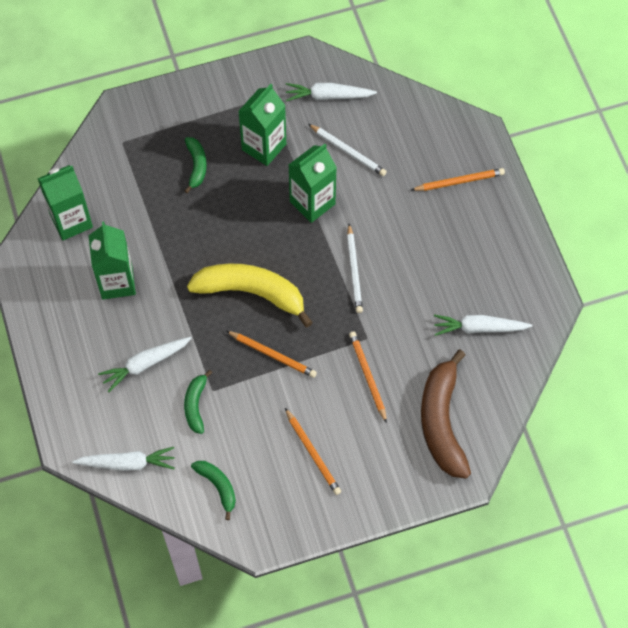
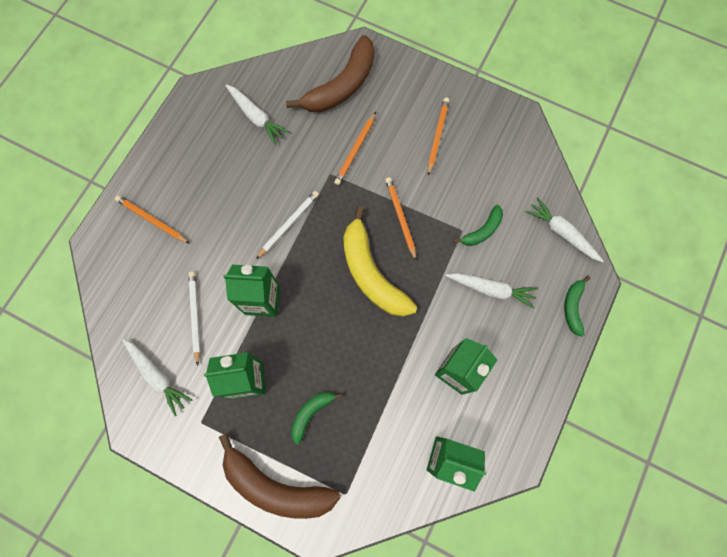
camera: 135 degrees left, 10 degrees up
green banana [191,461,236,520] -> green banana moved to [564,276,590,337]
none -> brown banana [219,433,341,519]

